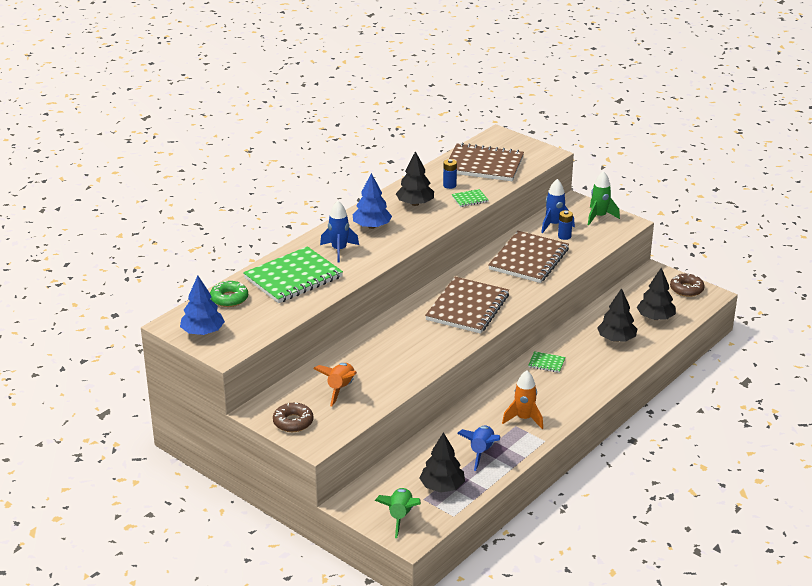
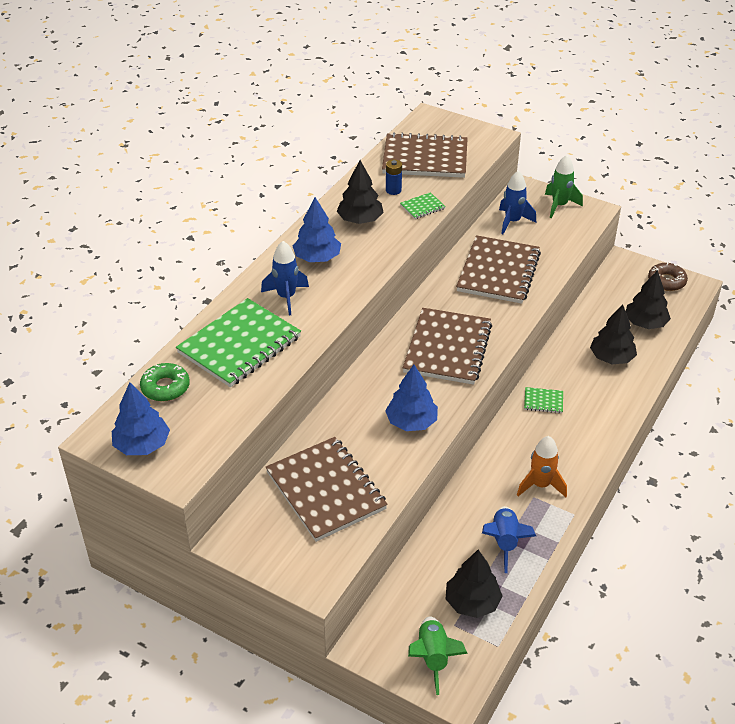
camera: 10 degrees left, 10 degrees up
brown donut [273,403,314,432] -> none
orange rocket [313,363,357,406] -> brown notebook [266,437,388,542]
blue battery [558,210,573,240] -> none
none -> blue tree [385,365,438,431]

